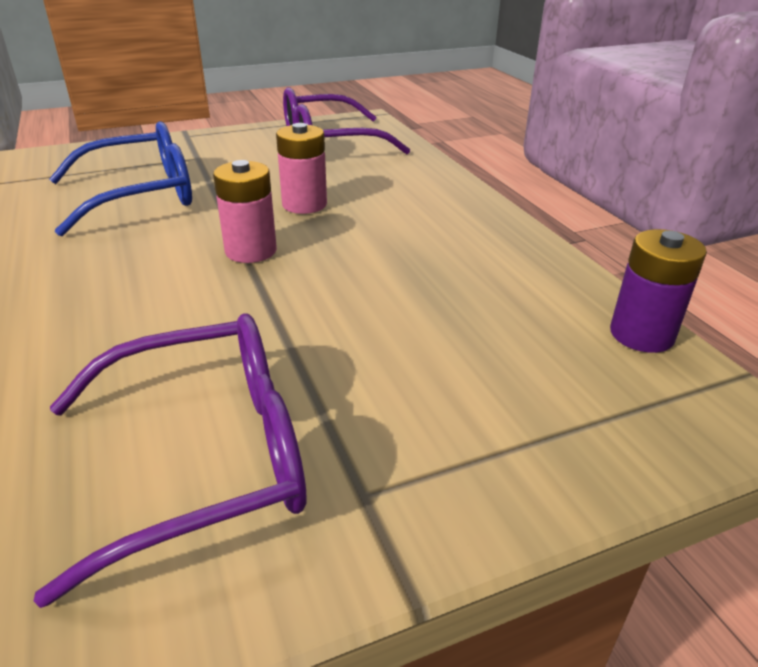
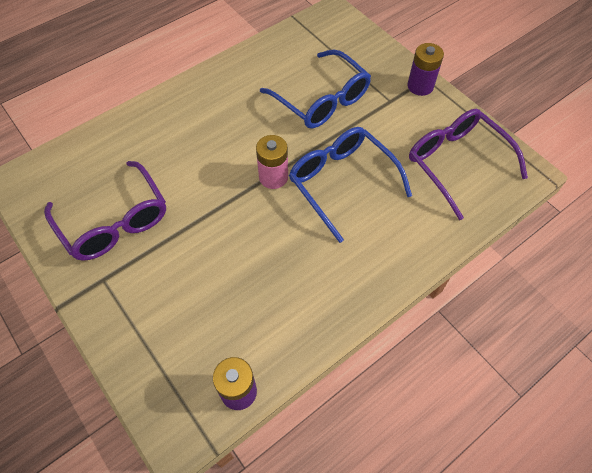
camera: 75 degrees right, 25 degrees up
pink battery [276,123,327,214] -> blue glasses [289,127,412,243]
none -> purple battery [408,43,444,96]

